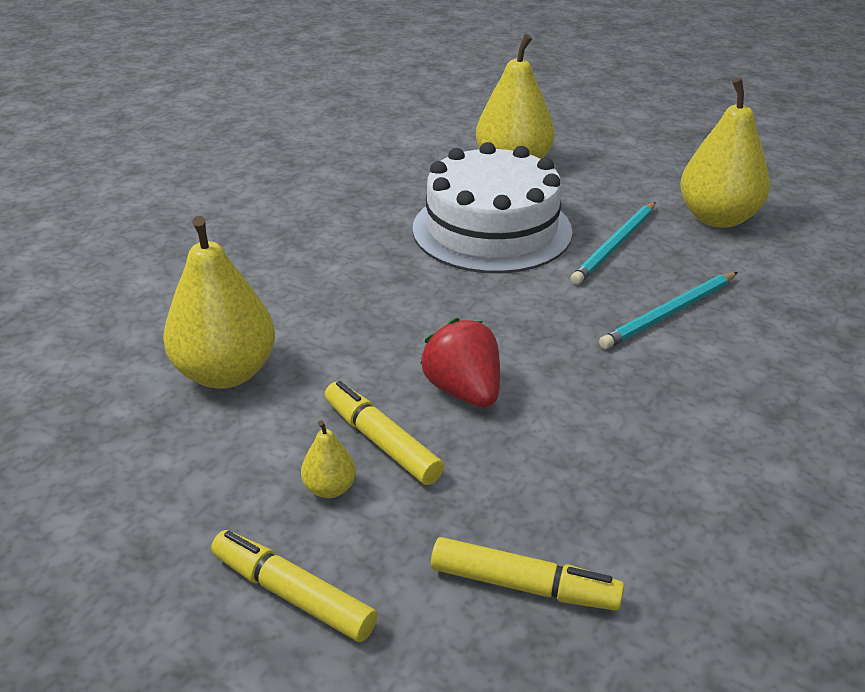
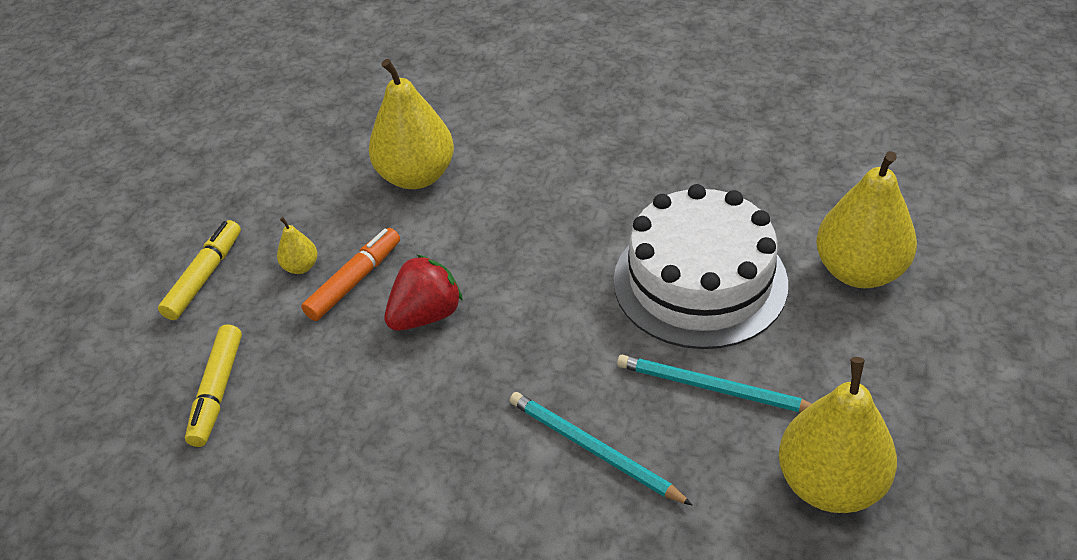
camera: 80 degrees right, 10 degrees up
yellow marker [325,381,444,485] -> orange marker [301,228,400,321]

